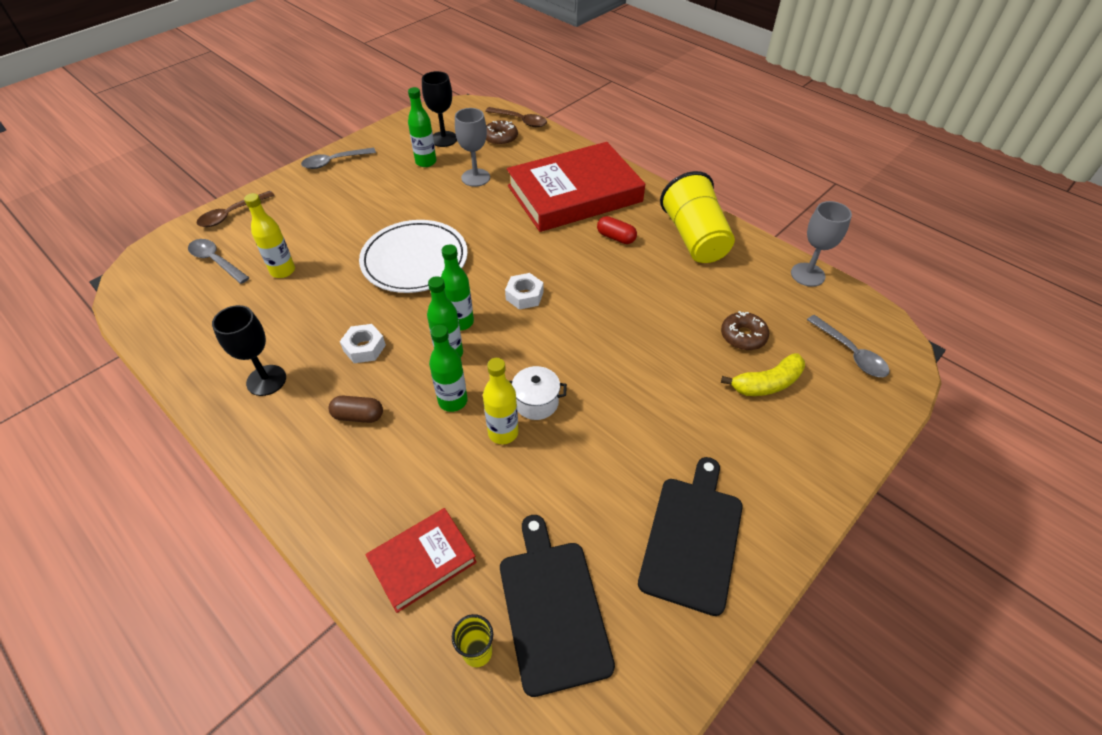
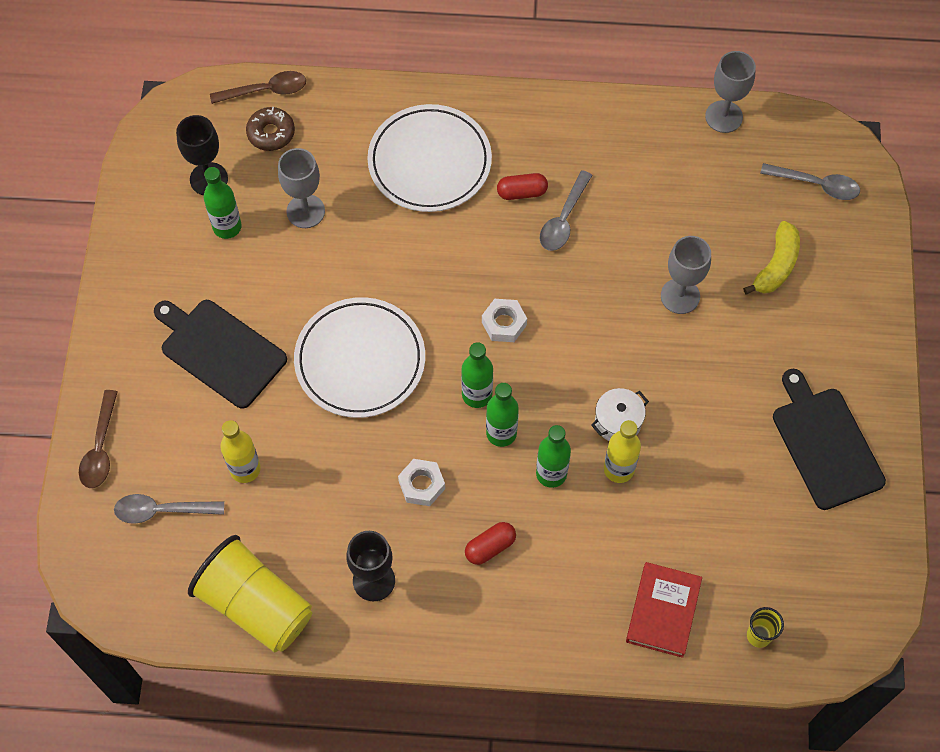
camera: 40 degrees left, 15 degrees up
grey spoon [301,148,376,169] -> grey spoon moved to [540,170,592,251]
brown capsule [329,396,383,423] -> red capsule [465,522,516,565]
black cutting board [500,515,615,697] -> black cutting board moved to [154,300,287,409]
red book [507,142,645,232] -> white plate [367,104,492,212]
yellow cup [660,171,735,263] -> yellow cup moved to [188,535,312,652]
brown donut [721,311,769,350] -> none
none -> grey goblet [661,236,711,314]

